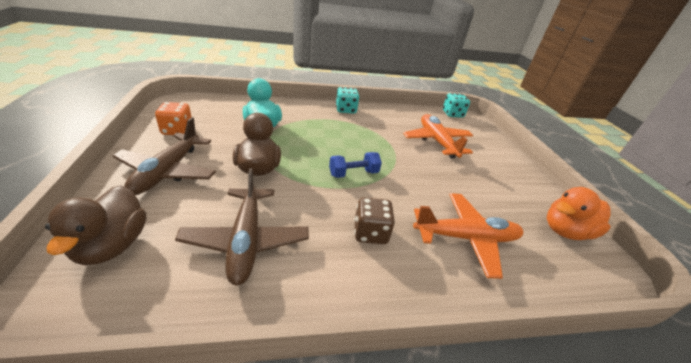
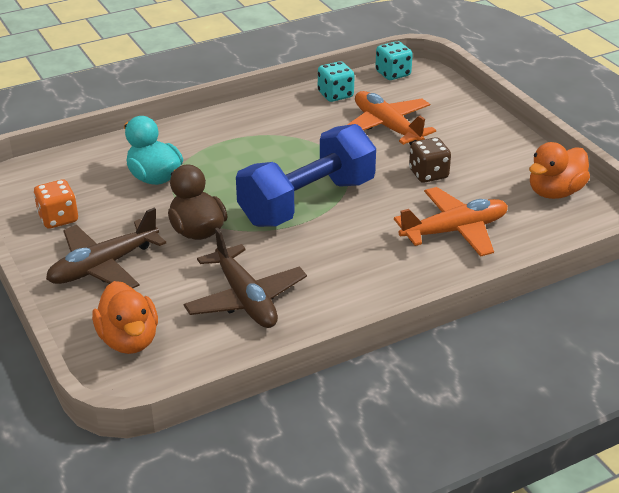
camera: 15 degrees left, 0 degrees up
brown duck [45,185,146,265] -> orange duck [92,281,158,354]
brown plane [113,117,216,195] -> brown plane turned 60 degrees clockwise [46,207,166,288]
blue dumbbell [329,152,382,178] -> blue dumbbell [236,124,376,227], size x2.31
turquoise dice [336,87,359,114] -> turquoise dice moved to [318,61,355,102]
brown dice [354,197,395,244] -> brown dice moved to [409,137,451,183]

